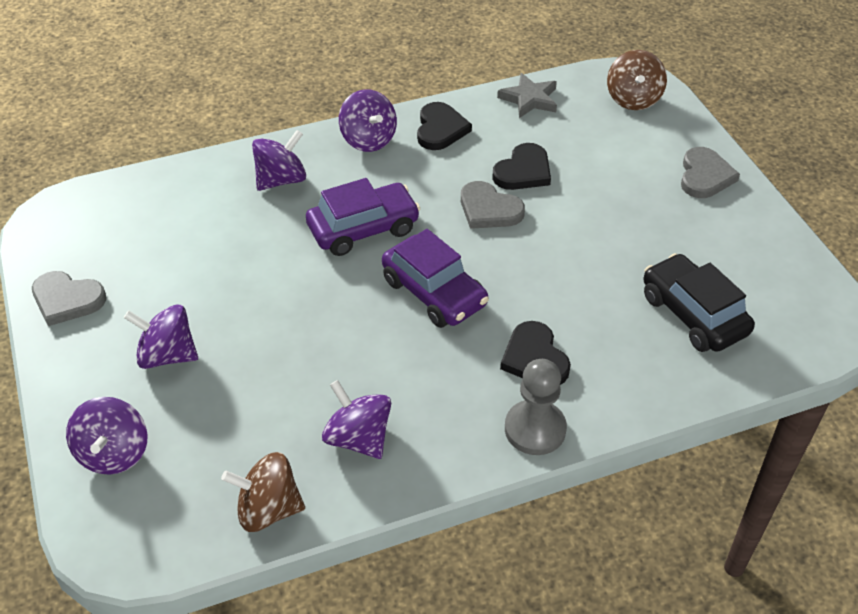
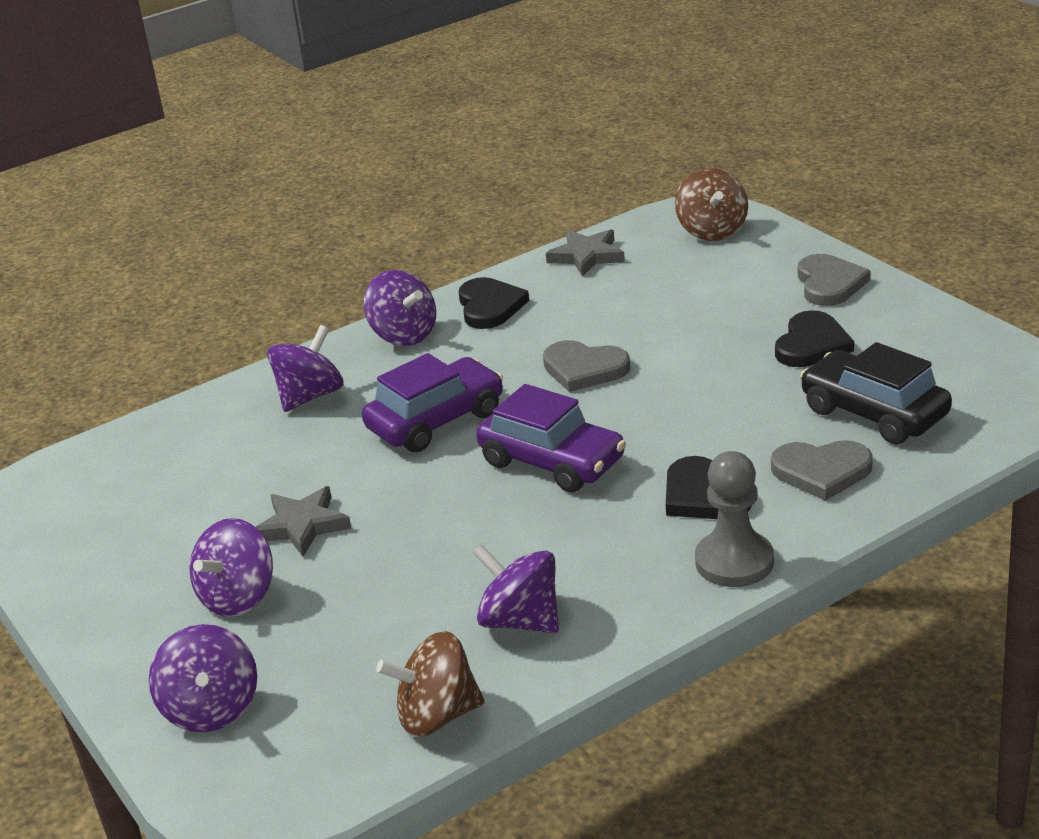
camera: 10 degrees left, 15 degrees down
grey heart [32,271,106,326] -> grey heart moved to [771,440,873,501]
purple spinning top [124,304,198,369] -> purple spinning top turned 60 degrees counterclockwise [189,518,273,617]
black heart [492,143,551,190] -> black heart moved to [775,310,854,367]
none -> grey star [256,486,351,557]

